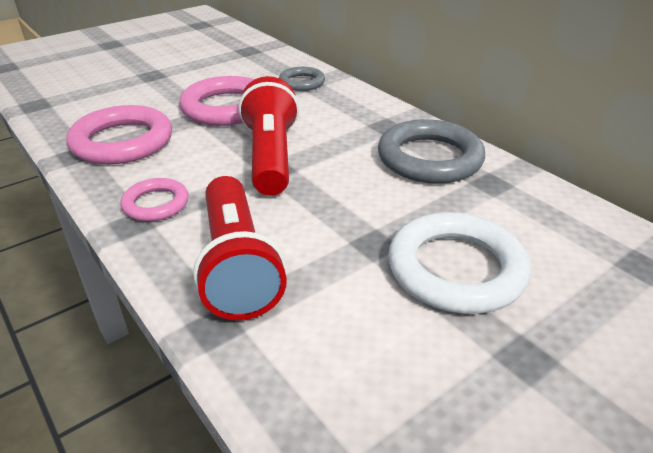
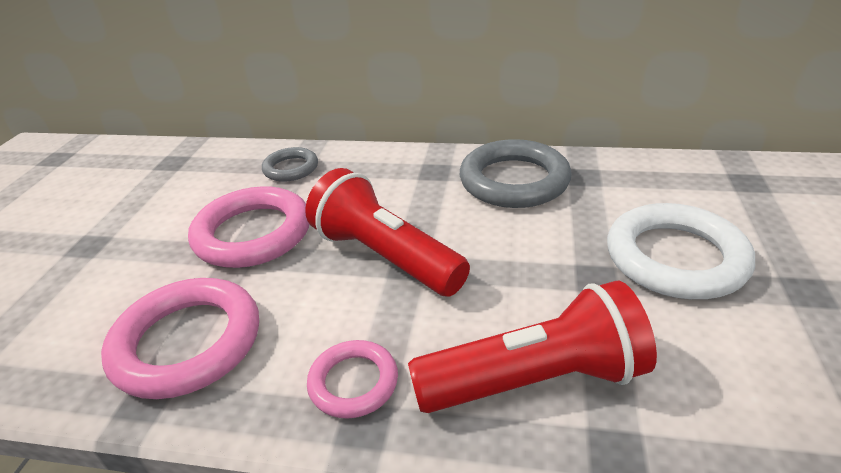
camera: 40 degrees left, 0 degrees up
red flashlight [193,176,287,320] -> red flashlight turned 45 degrees counterclockwise [408,281,657,413]

